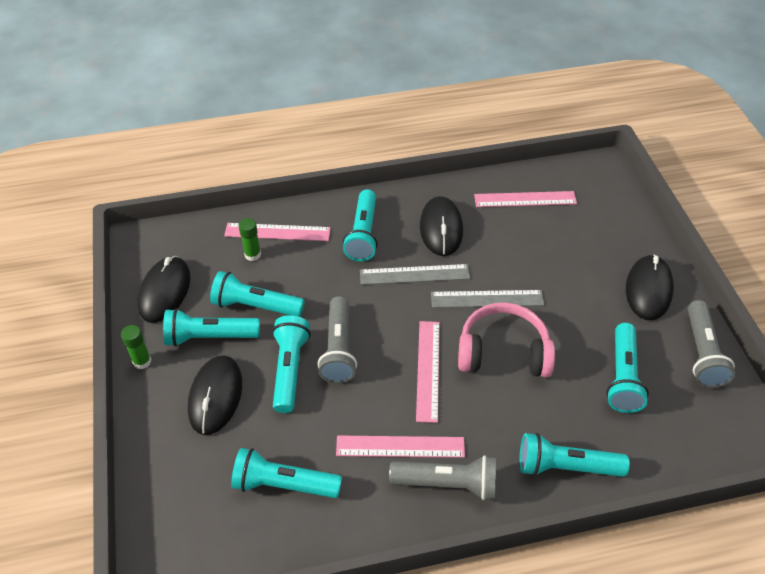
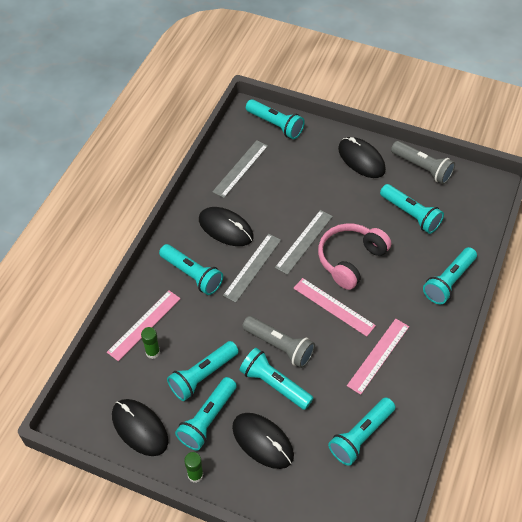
camera: 55 degrees left, 5 degrees up
grey flashlight [389,455,496,500] -> none
pink ruler [474,191,577,207] -> grey ruler [212,140,268,198]
none -> turquoise flashlight [246,99,305,139]

